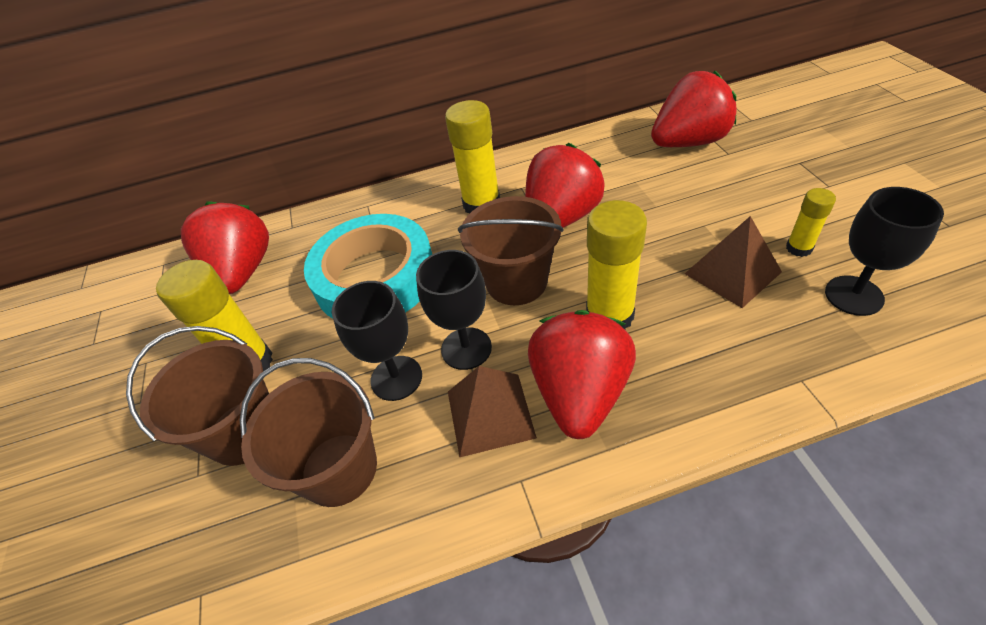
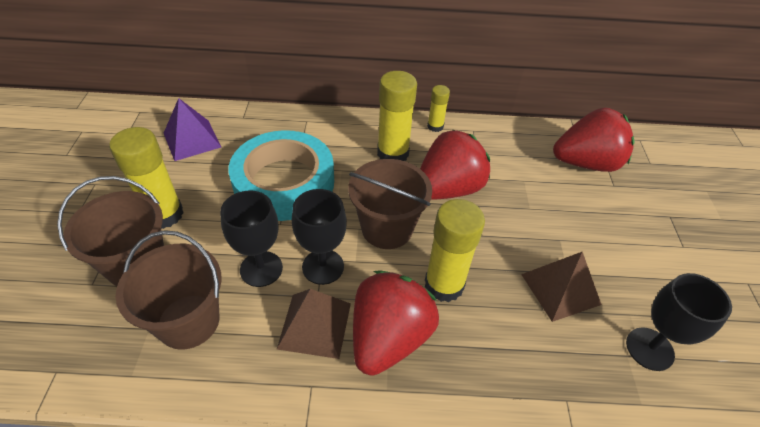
camera: 10 degrees right, 0 degrees up
red strawberry [181,201,269,294] -> purple pyramid [164,98,221,161]
yellow glue stick [786,188,836,257] -> yellow glue stick moved to [427,85,450,132]

